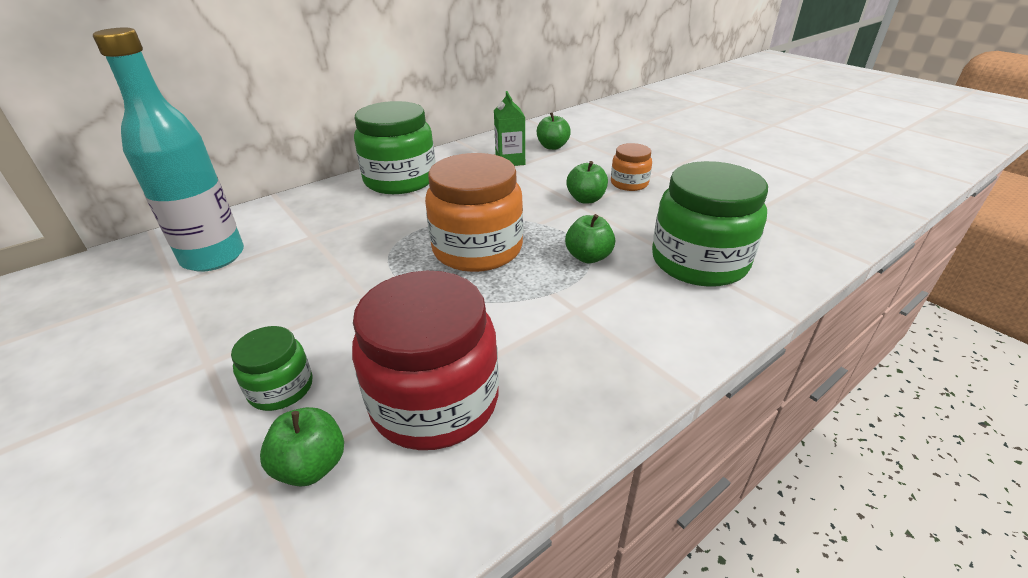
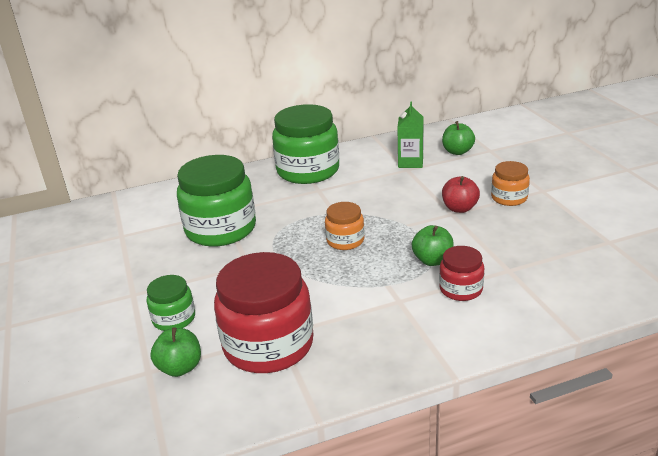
camera: 20 degrees right, 5 degrees down
turquoise bottle [93,28,244,272] -> none
orange jar [425,153,523,272] -> orange jar [325,202,364,250], size x0.51
green apple [566,161,608,204] -> red apple [442,176,480,213]
green jar [652,161,768,287] -> green jar moved to [177,155,256,247]
none -> red jar [439,246,484,301]

